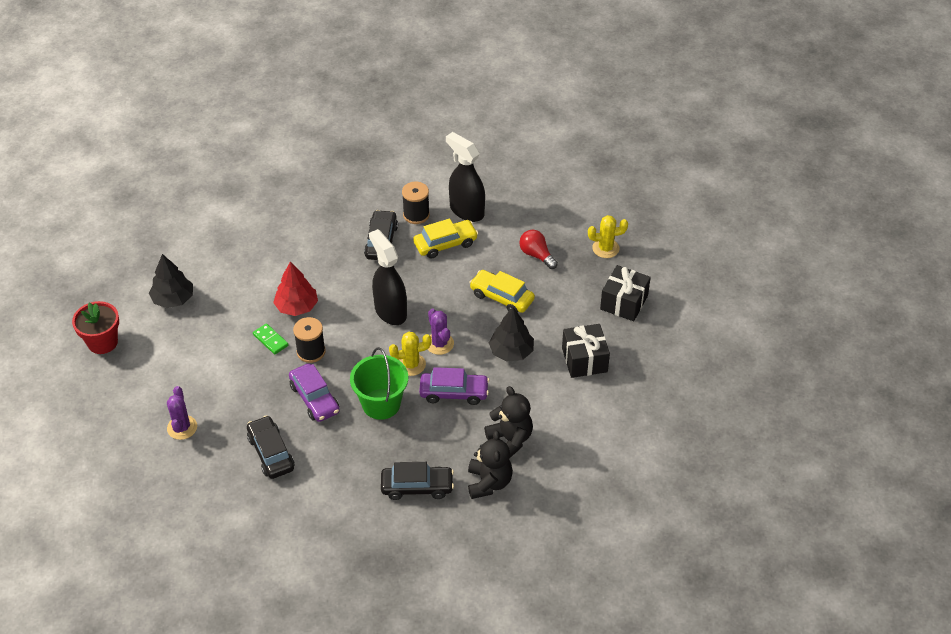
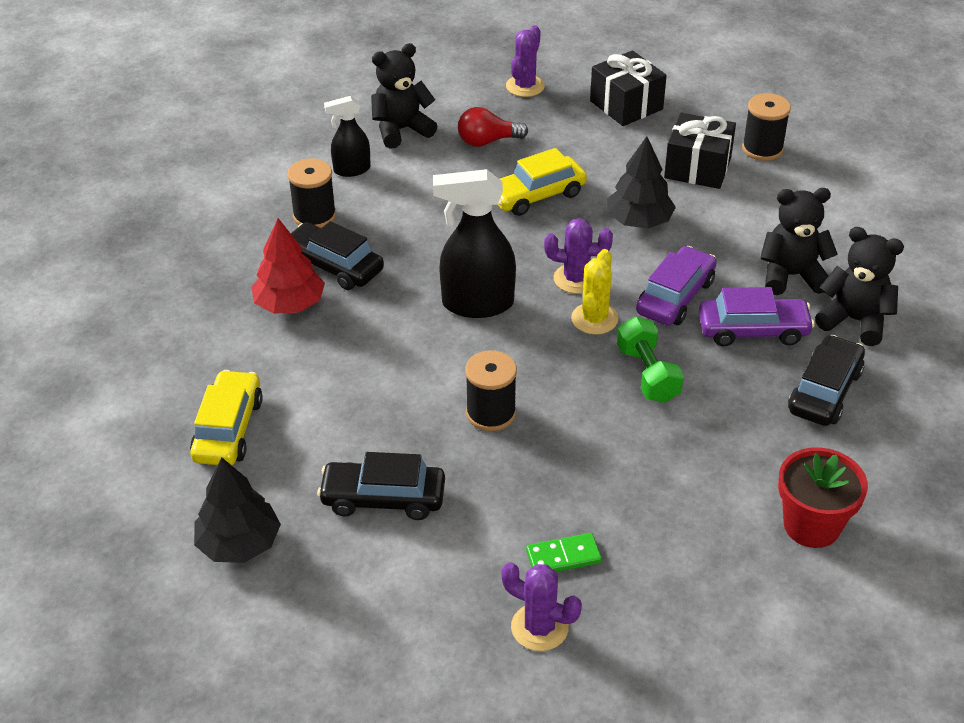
camera: 60 degrees left, 5 degrees down
red flower pot [72,301,119,354] -> red flower pot moved to [778,447,868,548]
black car [247,415,294,479] -> black car moved to [317,452,445,520]
green domino [253,323,288,355] -> green domino moved to [526,533,602,572]
red tree [273,262,318,316] -> red tree moved to [251,218,325,314]
purple car [289,363,340,422] -> purple car moved to [699,287,815,346]
green bucket [350,347,408,420] -> green dumbbell [617,317,684,403]
yellow car [413,218,478,259] -> yellow car moved to [190,370,263,465]
black spray bottle [446,132,485,222] -> black spray bottle [324,96,371,177], size x0.58
yellow cactus [588,215,628,258] -> purple cactus [506,25,545,97]
none -> black teddy bear [371,43,437,149]
none -> black spool [742,93,791,161]

